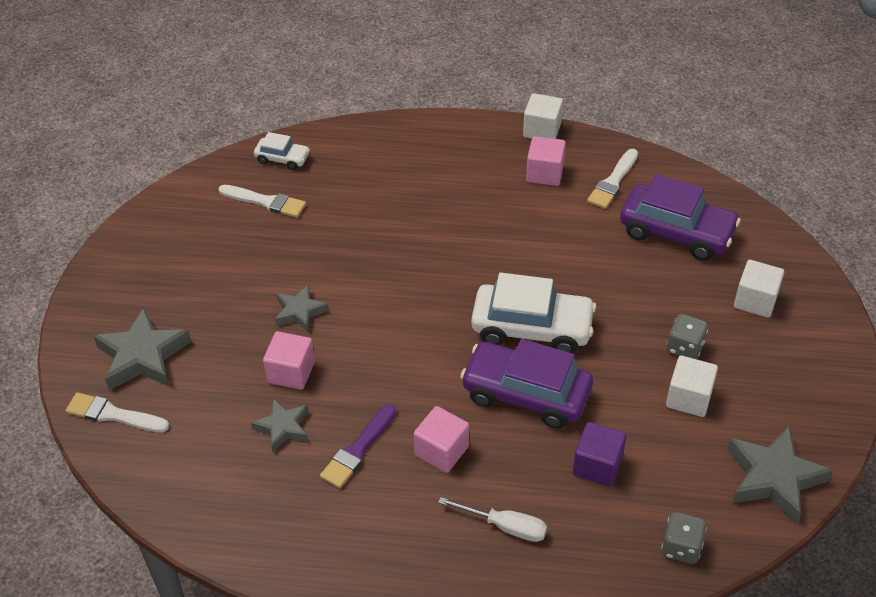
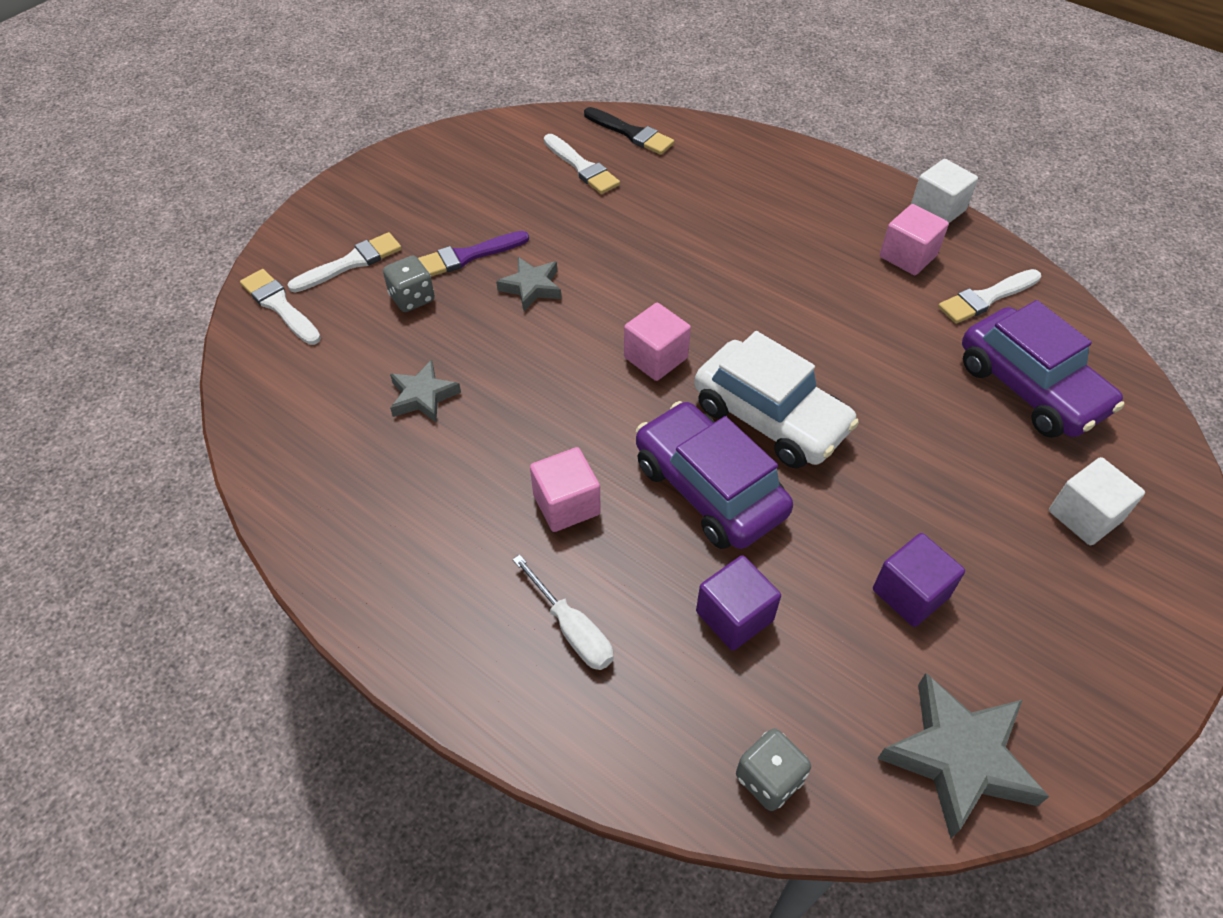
camera: 30 degrees right, 5 degrees up
grey star [93,308,191,390] -> white brush [288,232,402,293]
white car [254,132,310,170] -> black brush [584,107,674,155]
pink cube [263,331,315,390] -> pink cube moved to [624,303,691,381]
purple brush [320,404,396,488] -> purple brush moved to [418,231,529,276]
white cube [666,356,718,417] -> purple cube [873,533,965,627]
grey dice [667,314,708,359] -> grey dice moved to [383,256,435,312]

